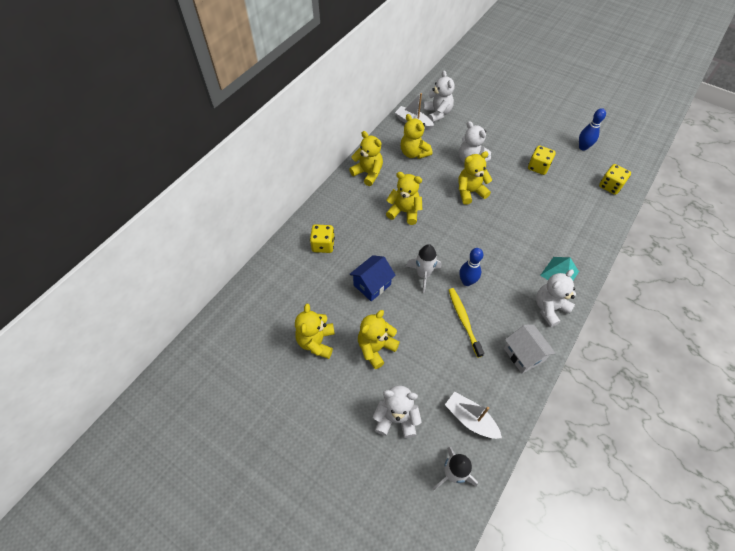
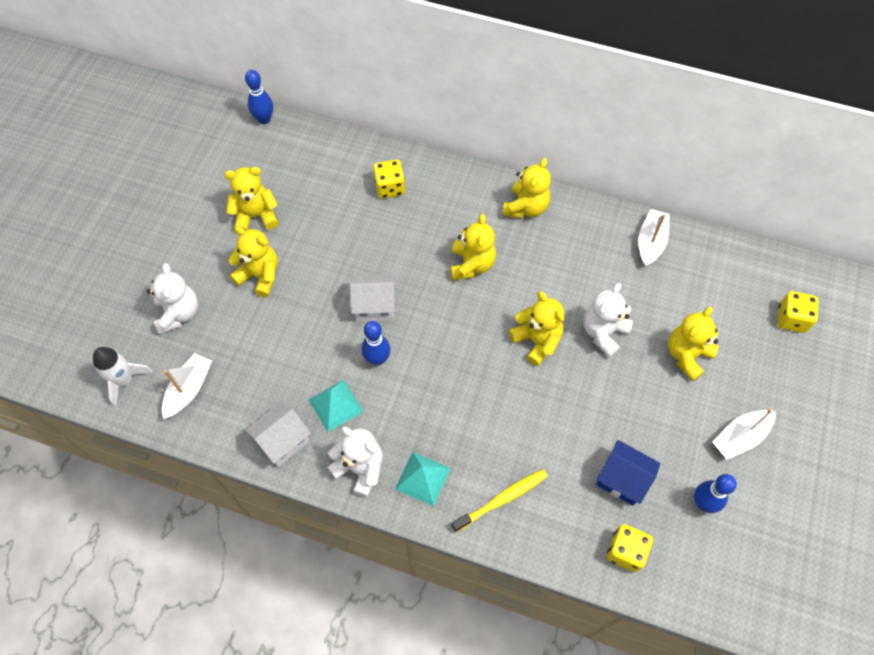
camera: 75 degrees right, 5 degrees up
blue house [350,255,396,301] -> blue house moved to [596,440,661,505]
yellow teddy bear [400,114,433,159] -> yellow teddy bear moved to [668,307,719,381]
white rocket [406,244,441,293] -> white house [350,274,395,322]
white teddy bear [423,71,455,122] -> none
yellow toothbrush [449,288,484,358] -> yellow toothbrush moved to [452,469,548,532]
yellow dice [528,146,556,175] -> yellow dice moved to [778,291,819,333]
none -> blue bowling pin [245,70,273,124]
none -> turquoise pyramid [309,380,364,432]
none -> white boat [713,409,776,459]

